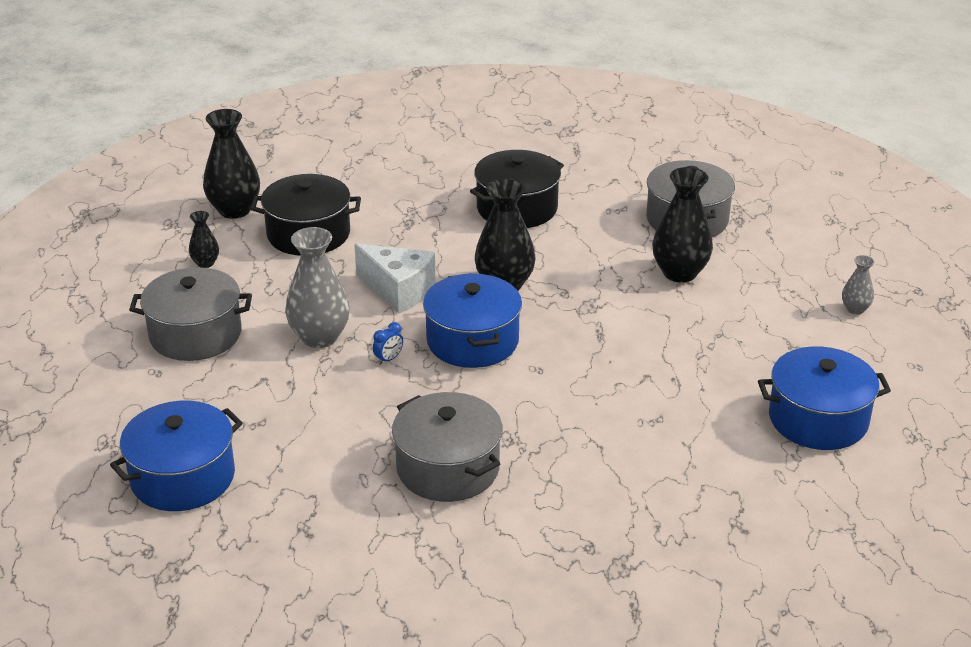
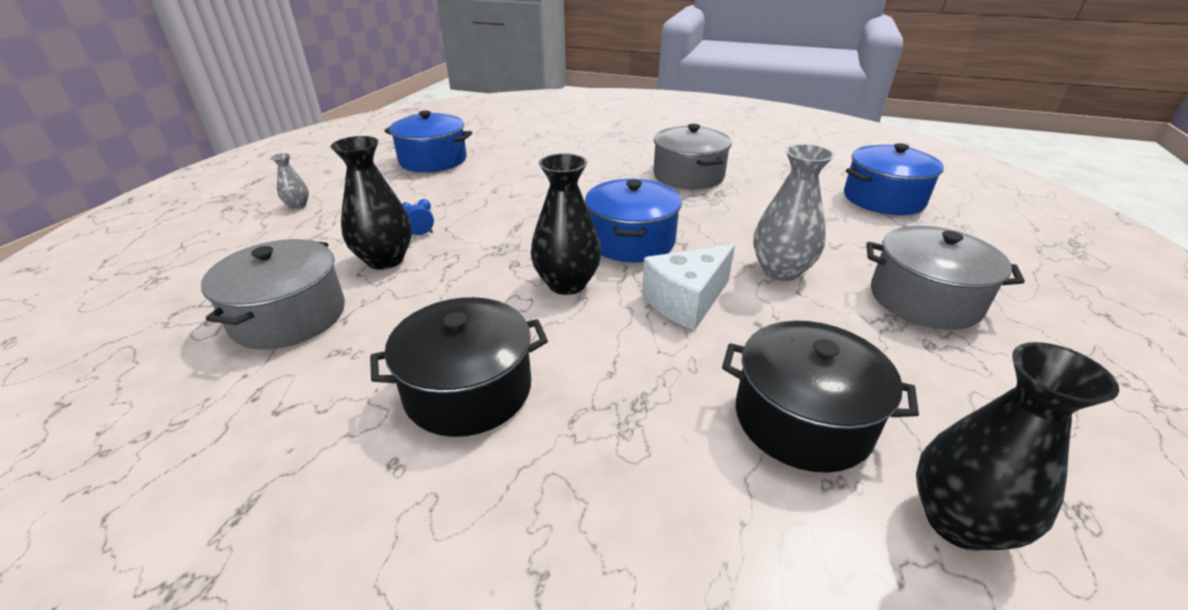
camera: 160 degrees left, 0 degrees up
black vase [189,211,219,268] -> none
white cheese [354,243,436,314] -> white cheese turned 90 degrees counterclockwise [642,245,735,331]
blue clock [373,322,403,365] -> blue clock moved to [402,199,434,235]

